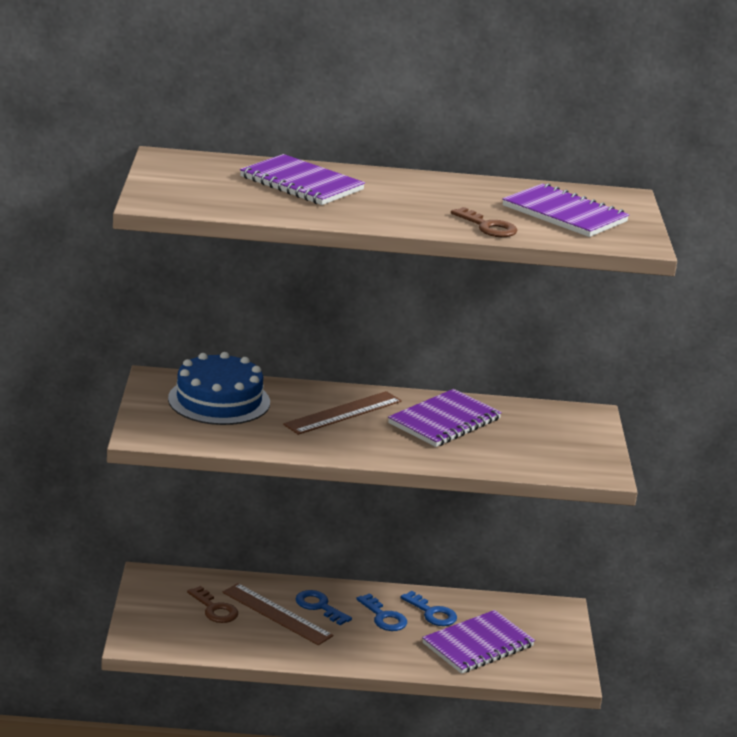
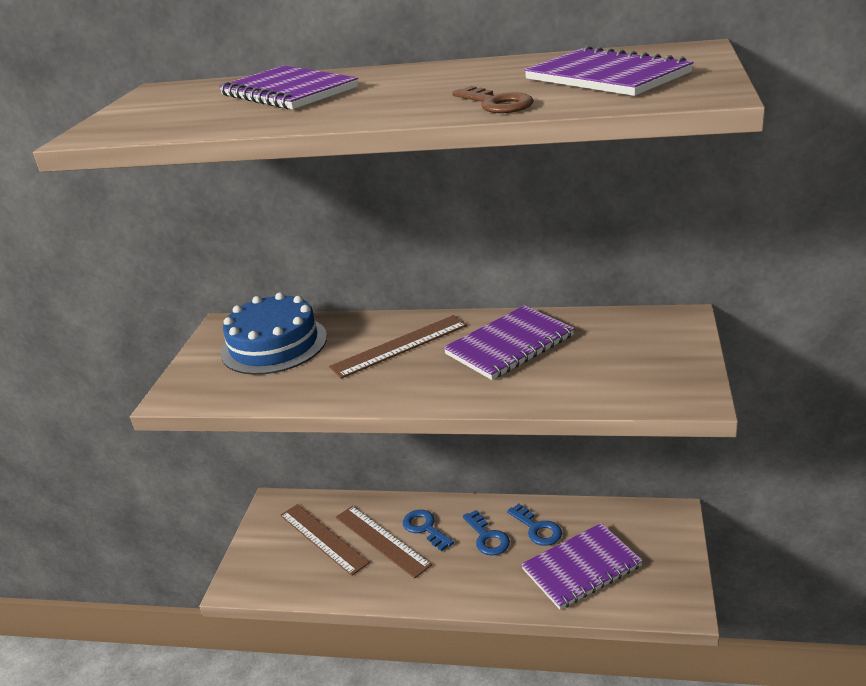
camera: 15 degrees right, 5 degrees up
brown key [187,586,238,623] -> brown ruler [280,504,370,576]

